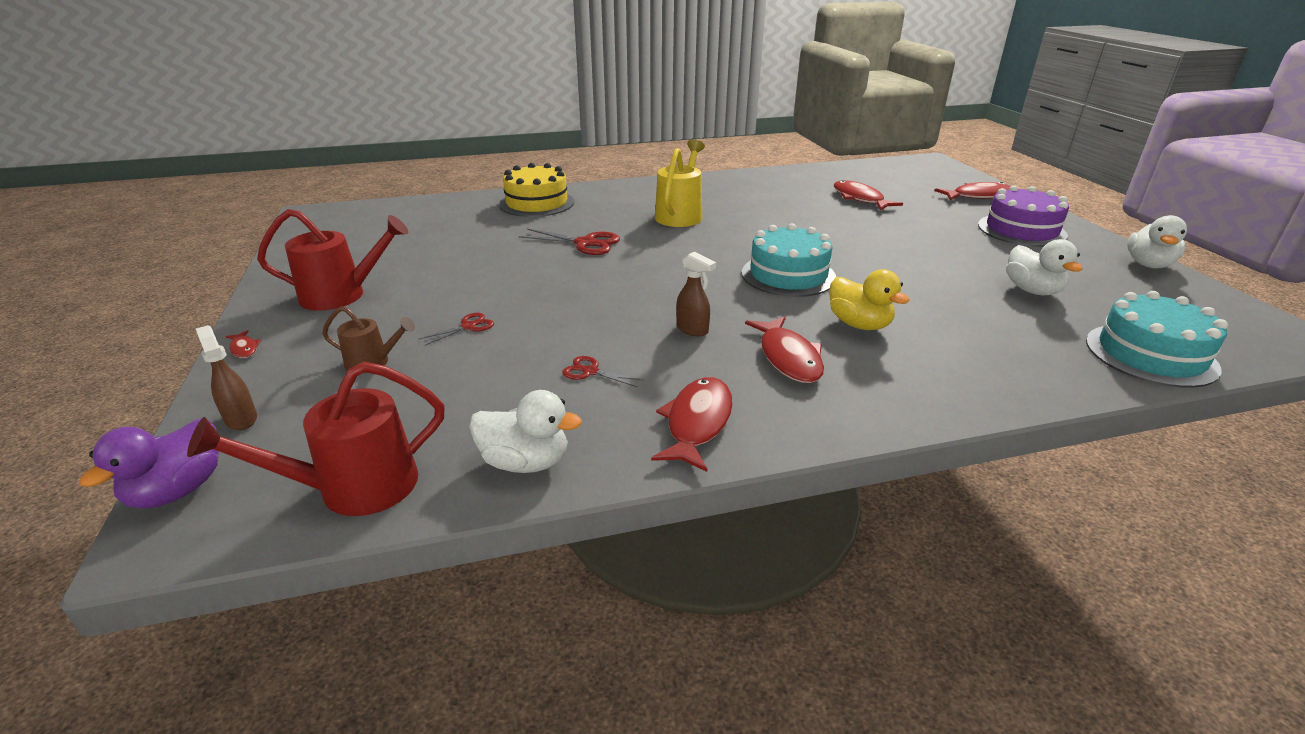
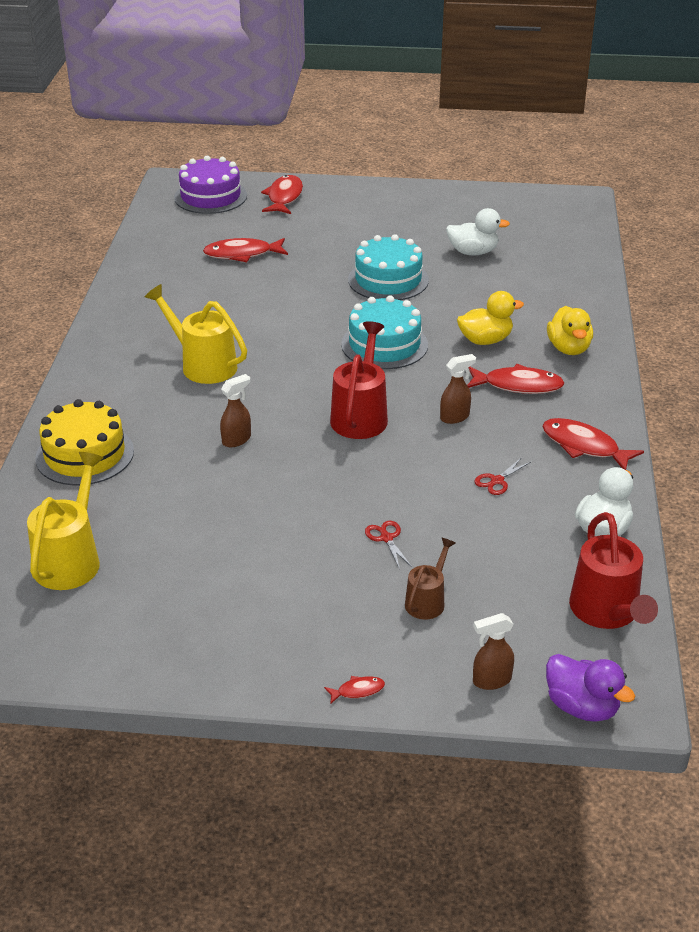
camera: 70 degrees left, 5 degrees up
red watering can [257,209,408,311] -> red watering can moved to [330,321,388,439]
red scissors [519,229,620,255] -> brown spray bottle [220,374,251,447]
purple cake [978,185,1069,247] -> purple cake moved to [174,156,247,214]
turquoise cake [1086,291,1228,388] -> turquoise cake moved to [348,234,429,300]
white duck [1127,215,1187,268] -> none
none -> yellow watering can [27,452,103,590]
none -> yellow duck [547,306,593,355]

